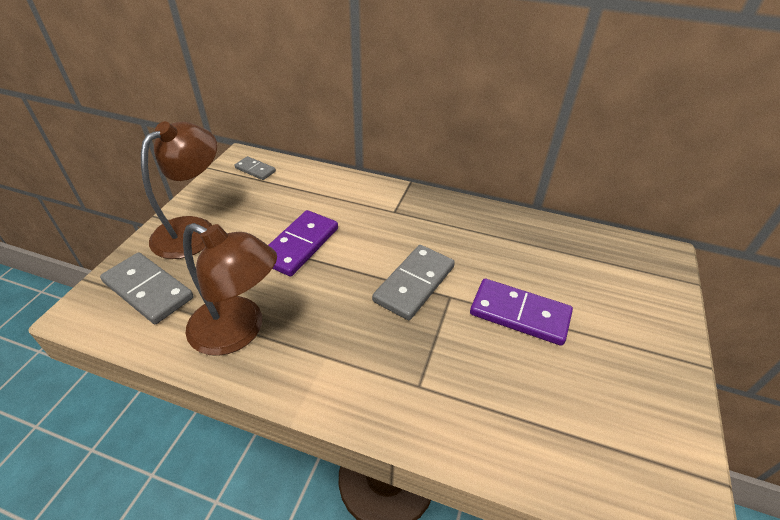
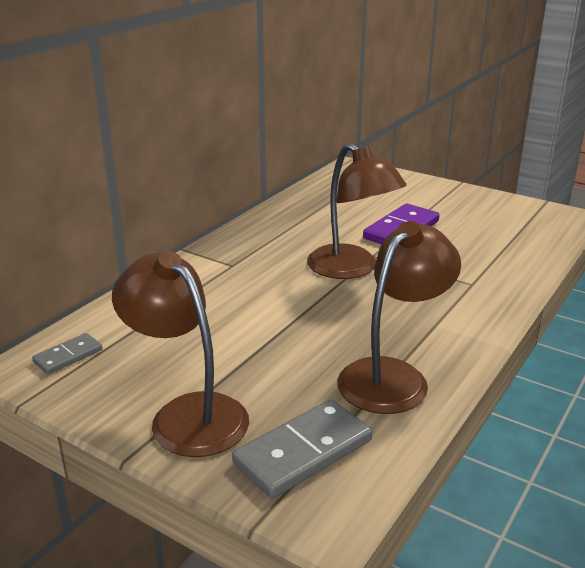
camera: 75 degrees left, 15 degrees down
purple domino [268,210,338,277] -> none
grey domino [372,245,455,320] -> brown lamp [307,143,407,279]

